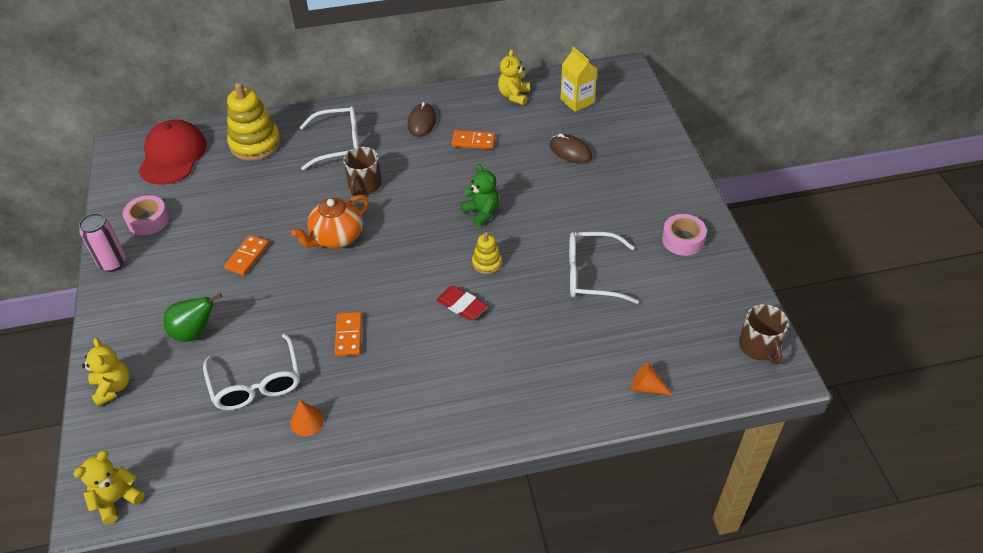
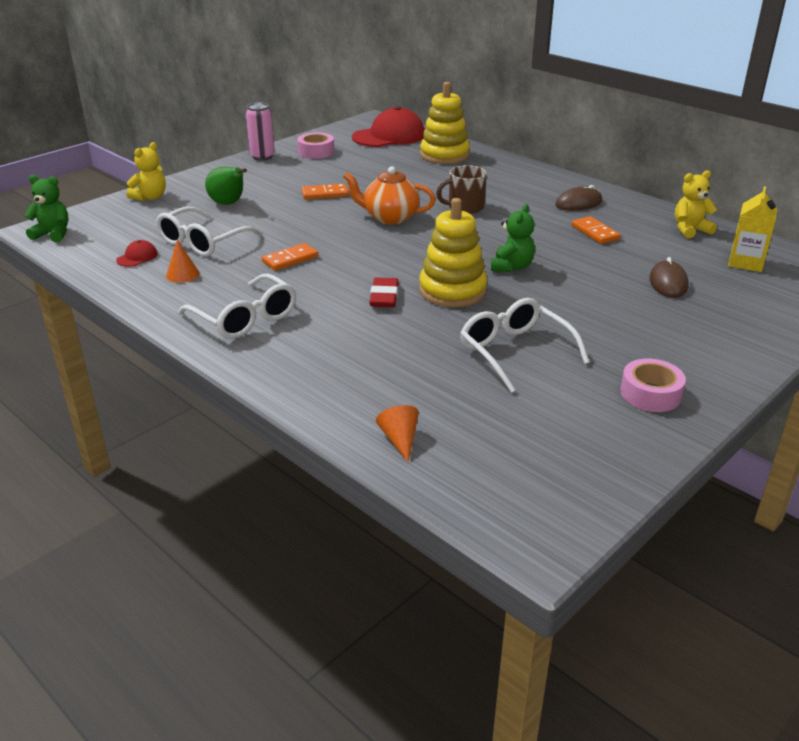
camera: 55 degrees right, 15 degrees down
yellow teddy bear [73,451,145,524] -> green teddy bear [24,175,68,242]
white glasses [300,106,359,170] -> white glasses moved to [178,273,296,339]
yellow stacking toy [472,232,502,274] -> yellow stacking toy [419,198,487,307], size x1.94
brown mug [739,304,789,365] -> none
none -> red cap [116,240,158,267]

